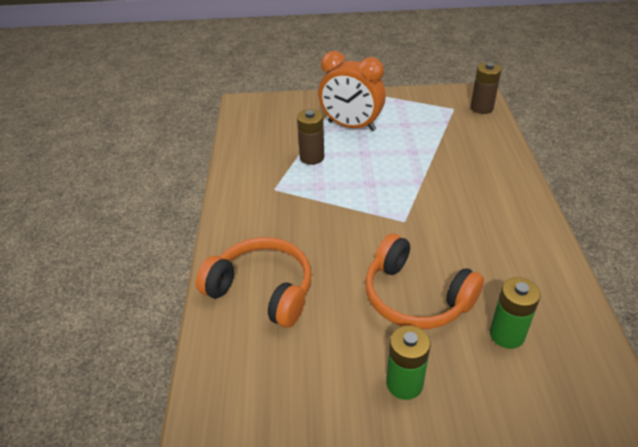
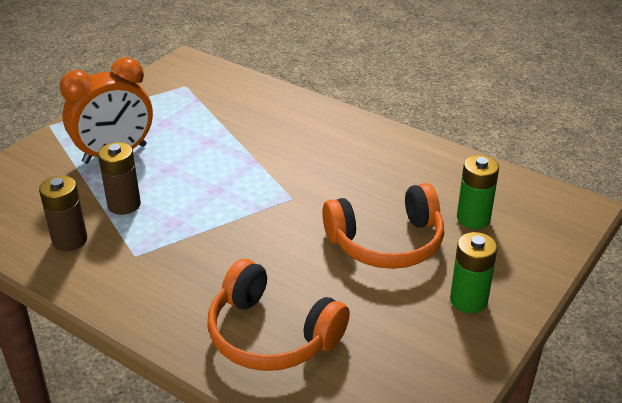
camera: 55 degrees left, 5 degrees down
orange headphones [196,237,312,328] -> orange headphones turned 120 degrees counterclockwise [207,259,350,371]
brown battery [471,62,502,114] -> brown battery moved to [39,176,87,251]

